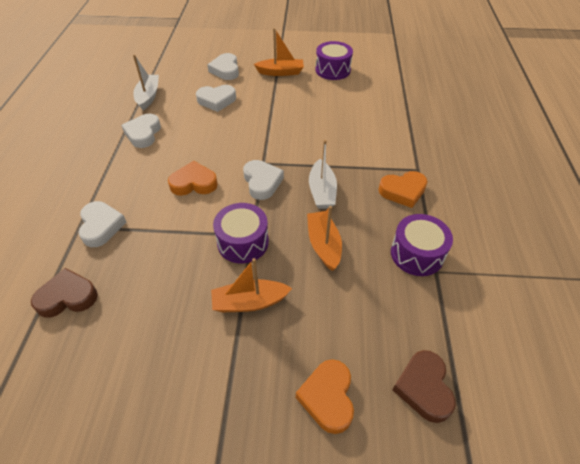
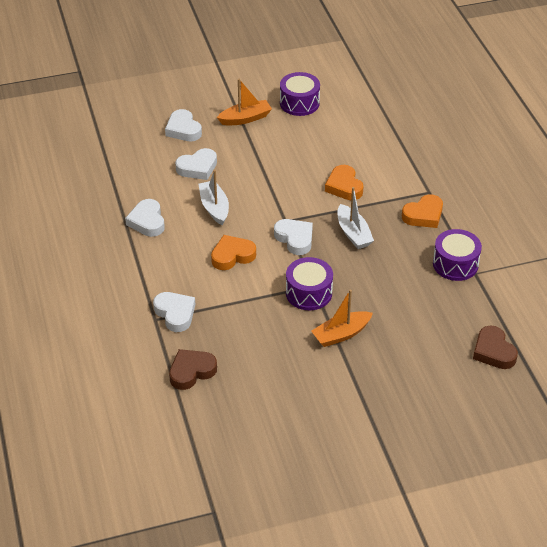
camera: 20 degrees left, 5 degrees down
white boat [133,54,159,110] -> white boat moved to [199,170,229,225]
orange heart [296,359,354,434] -> orange heart moved to [325,165,364,200]
orange boat [307,206,342,271] -> none

